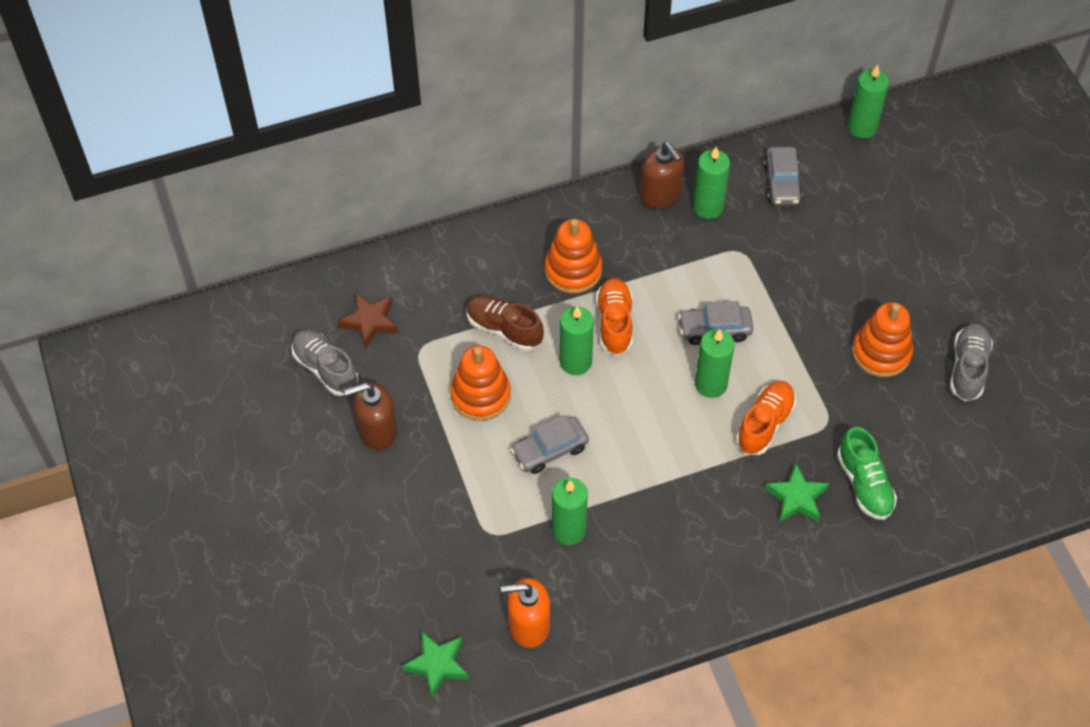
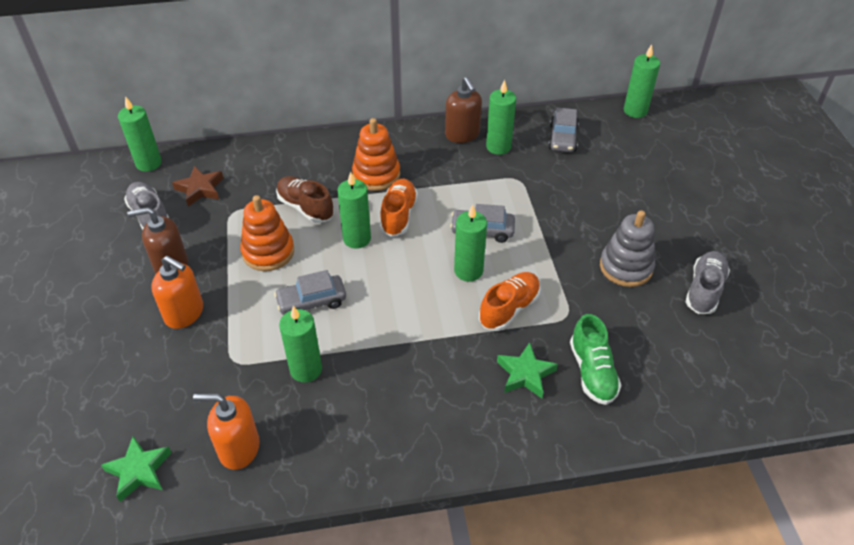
camera: 10 degrees right, 10 degrees down
orange stacking toy [852,302,913,377] -> grey stacking toy [600,210,655,287]
none -> green candle [118,96,162,172]
none -> orange soap dispenser [151,256,203,329]

